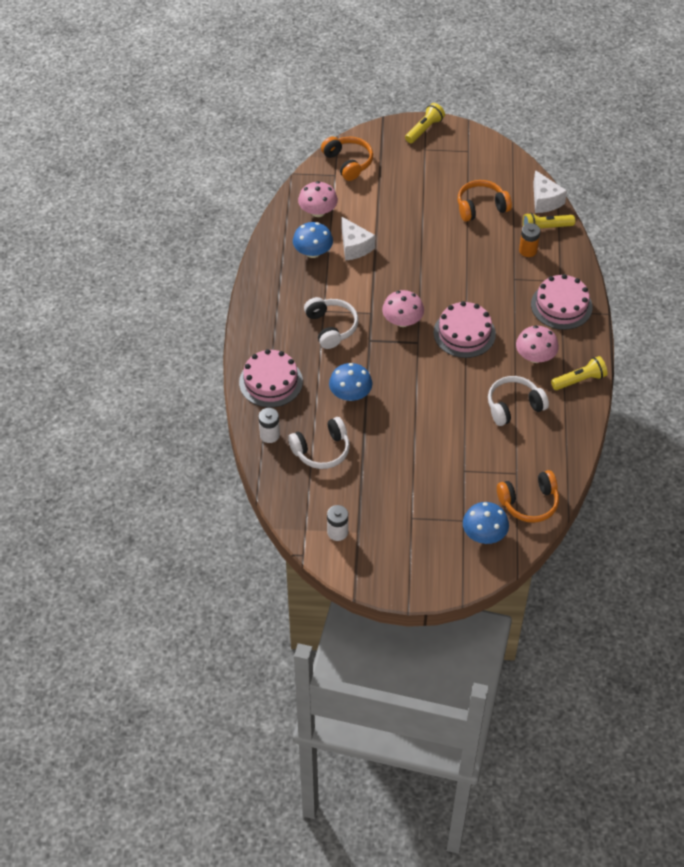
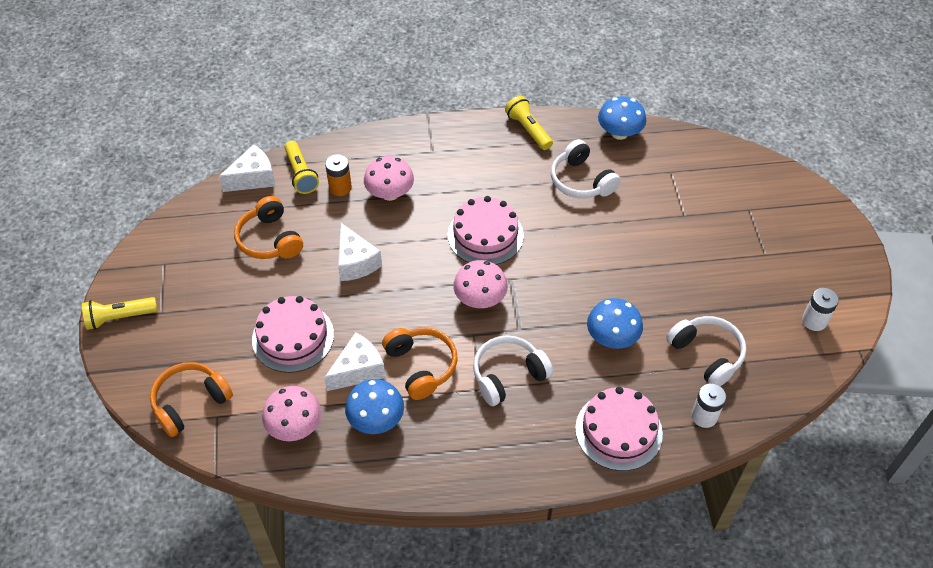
camera: 100 degrees left, 0 degrees up
yellow flashlight [405,103,445,143] -> yellow flashlight turned 45 degrees counterclockwise [82,297,158,330]
blue mushroom [463,502,509,544] -> blue mushroom moved to [598,96,646,140]
orange headphones [497,470,559,523] -> orange headphones moved to [382,327,458,400]
pink mushroom [516,325,559,363] -> pink mushroom moved to [364,156,414,201]
pink cake [531,274,592,330] -> pink cake moved to [252,296,334,373]
none -> white cheese [338,223,382,281]

